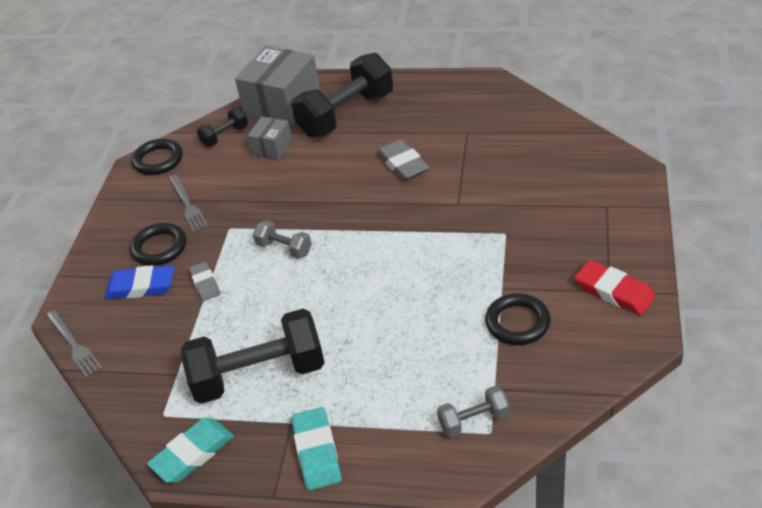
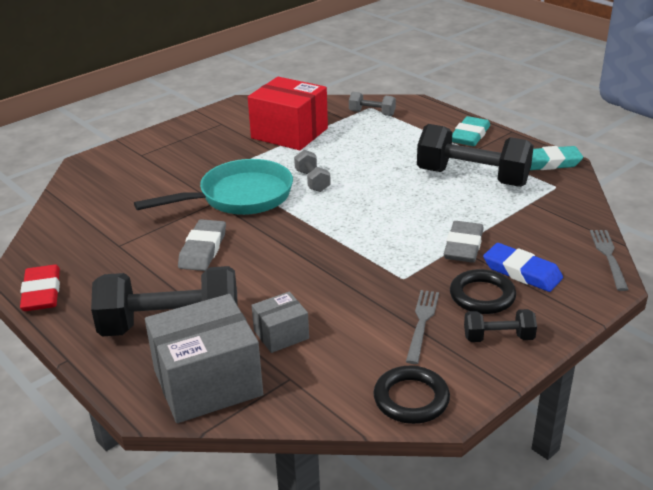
camera: 145 degrees left, 10 degrees down
grey eraser [189,262,220,301] -> grey eraser [444,221,484,263], size x1.56
black dumbbell [197,107,248,147] -> black dumbbell moved to [464,309,537,342]
grey dumbbell [253,220,312,259] -> grey dumbbell moved to [294,150,331,192]
black ring [485,294,550,345] -> red box [248,77,328,150]
red eraser [575,260,656,315] -> red eraser moved to [20,265,60,311]
none -> turquoise pan [134,159,293,215]

